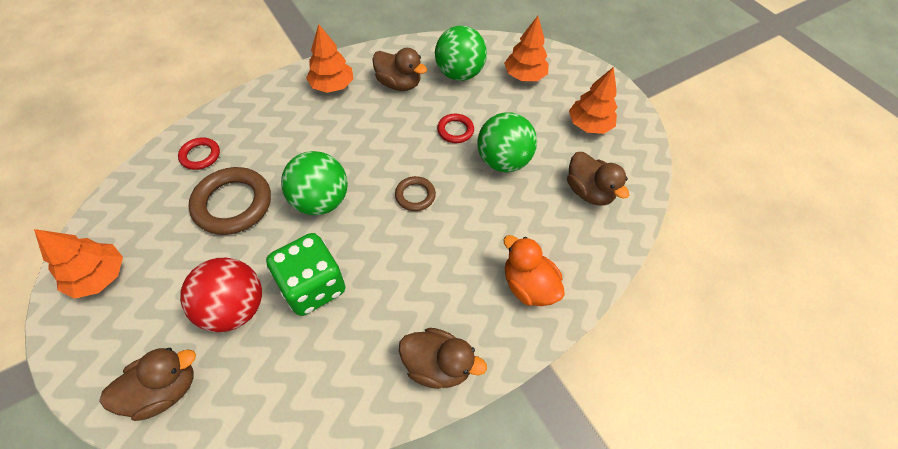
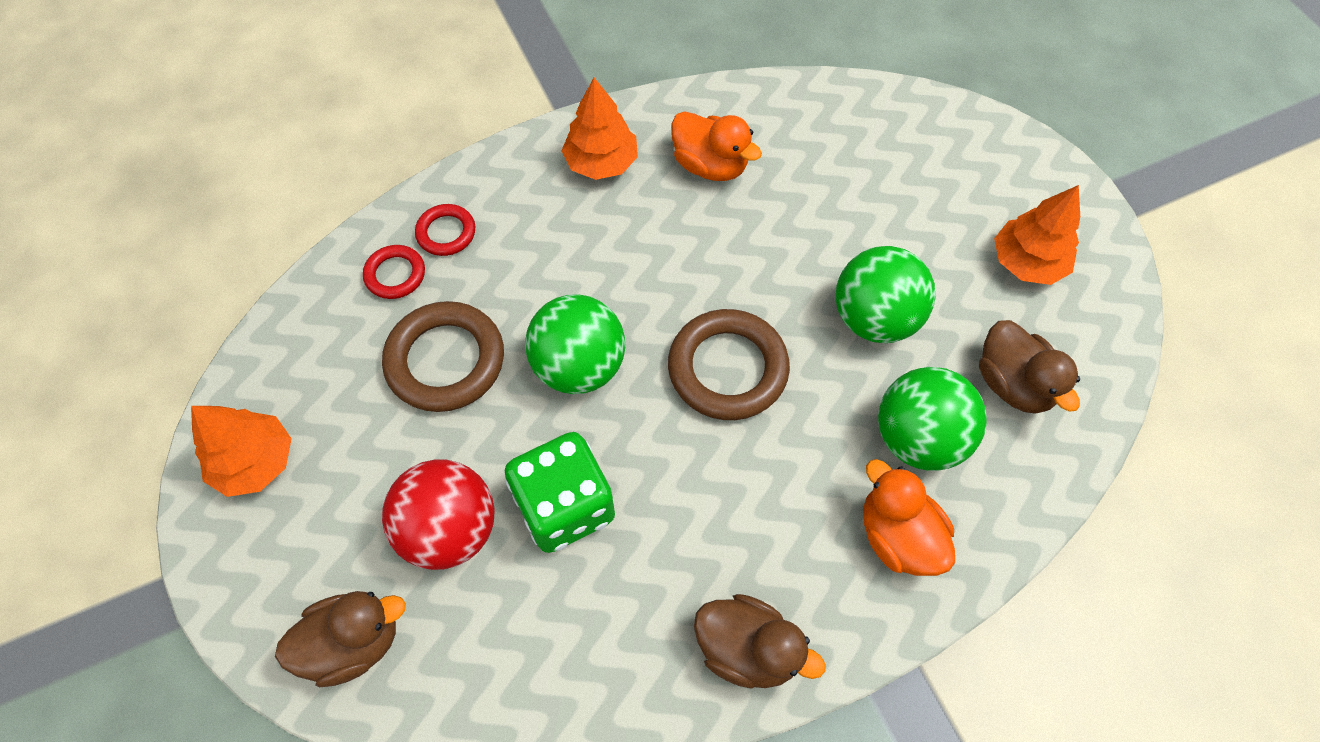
camera: 10 degrees right, 5 degrees up
brown duck [372,48,427,91] -> orange duck [671,111,762,181]
brown ring [395,176,436,211] -> brown ring [668,309,790,420], size x1.86
green ball [435,26,487,81] -> green ball moved to [878,367,987,471]
red ring [437,114,474,143] -> red ring moved to [415,204,475,256]
orange tree [504,16,549,81] -> none

